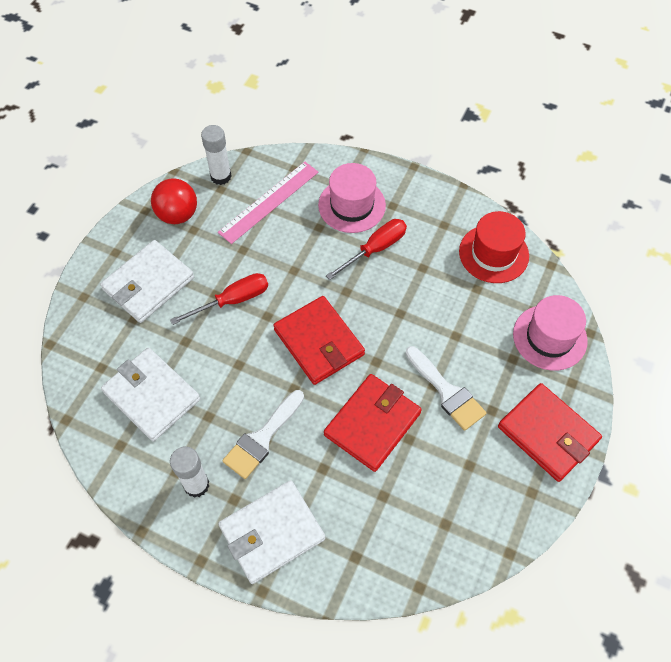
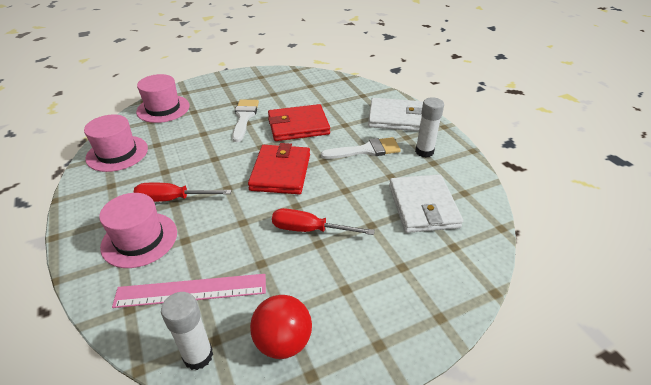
camera: 140 degrees left, 20 degrees down
white wallet [100,240,194,323] -> none
red hat [459,211,529,283] -> pink hat [84,114,148,172]
red wallet [498,383,602,482] -> none

